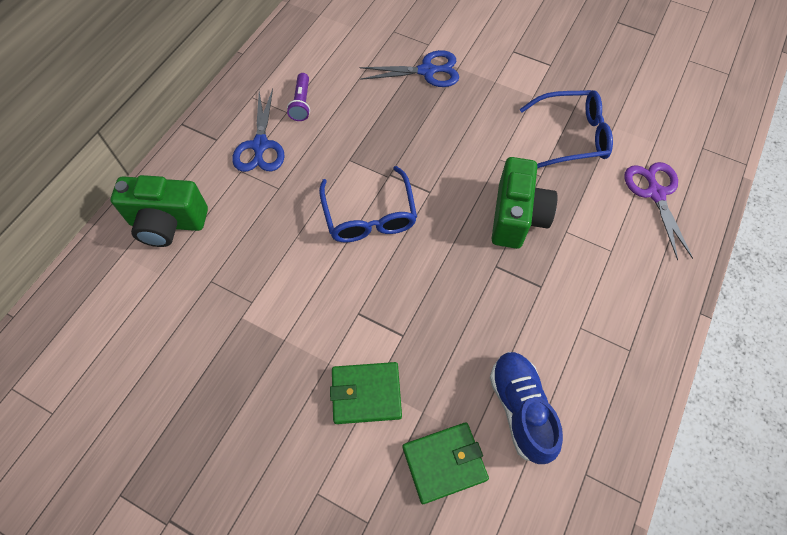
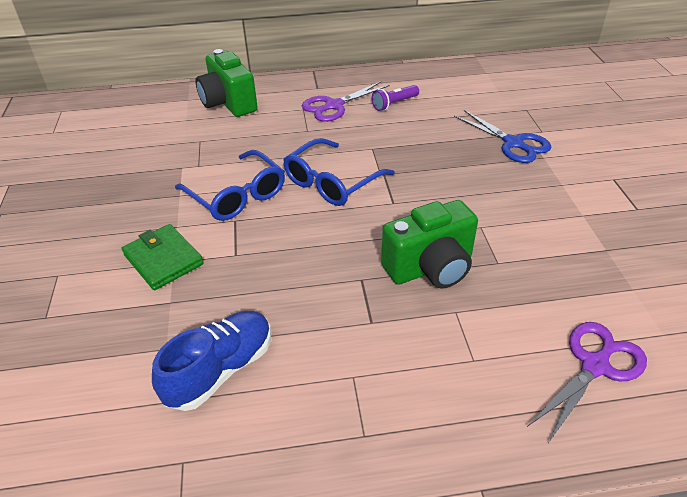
camera: 55 degrees right, 20 degrees down
blue scissors [232,89,285,172] -> purple scissors [302,81,390,122]
green wallet [403,422,489,504] -> none
blue glasses [520,90,613,168] -> blue glasses moved to [175,150,285,221]

